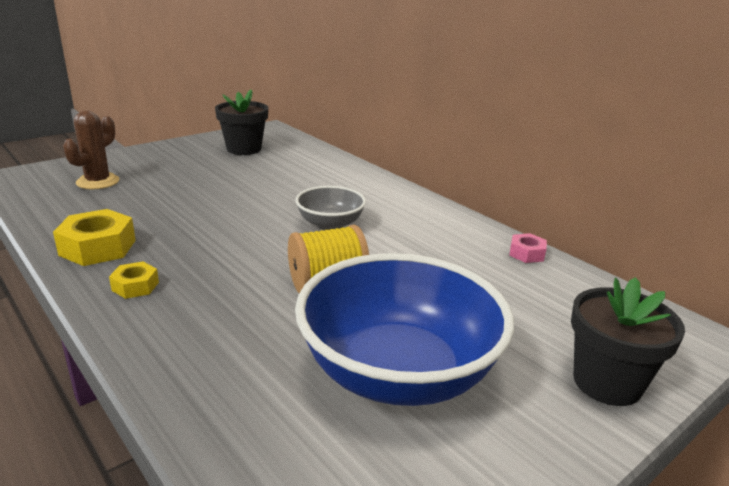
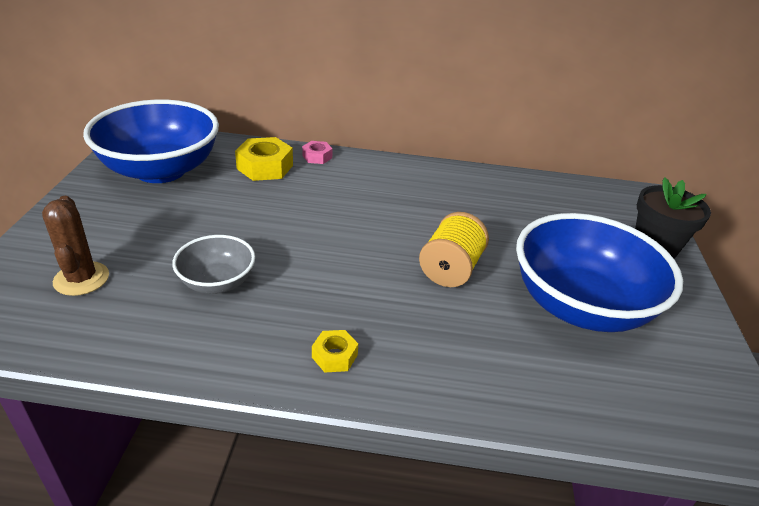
camera: 45 degrees left, 10 degrees up
yellow nut [53,209,136,266] -> yellow nut moved to [235,137,293,181]
black flower pot [215,90,268,155] -> blue bowl [83,99,219,183]
grey bowl [295,186,366,230] -> grey bowl moved to [172,235,255,294]
pink nut [509,233,547,263] -> pink nut moved to [302,141,332,164]

